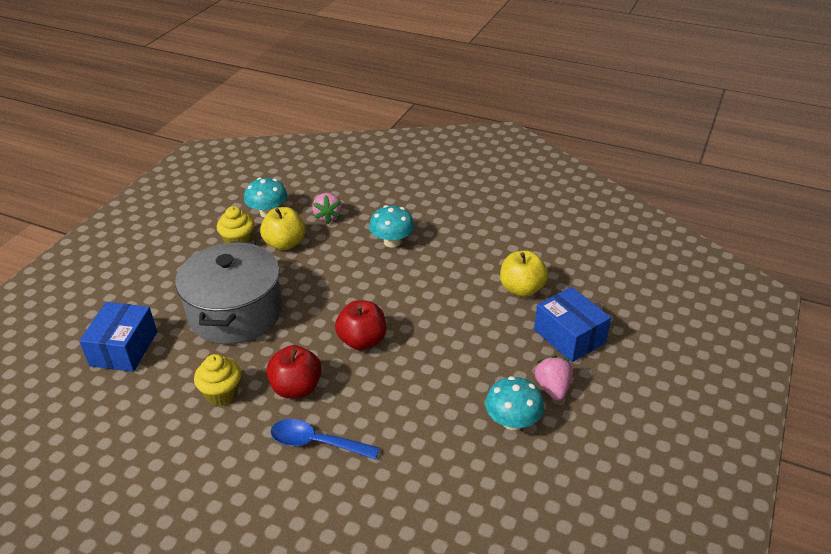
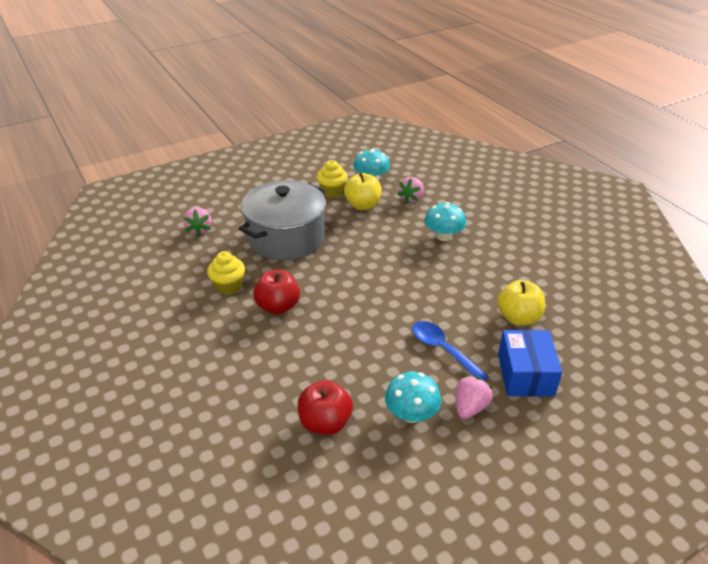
camera: 35 degrees right, 0 degrees up
blue box [79,302,157,372] -> pink strawberry [183,207,212,236]
blue spoon [271,419,380,460] -> blue spoon moved to [412,321,489,381]
red apple [335,300,386,350] -> red apple moved to [298,380,353,435]

